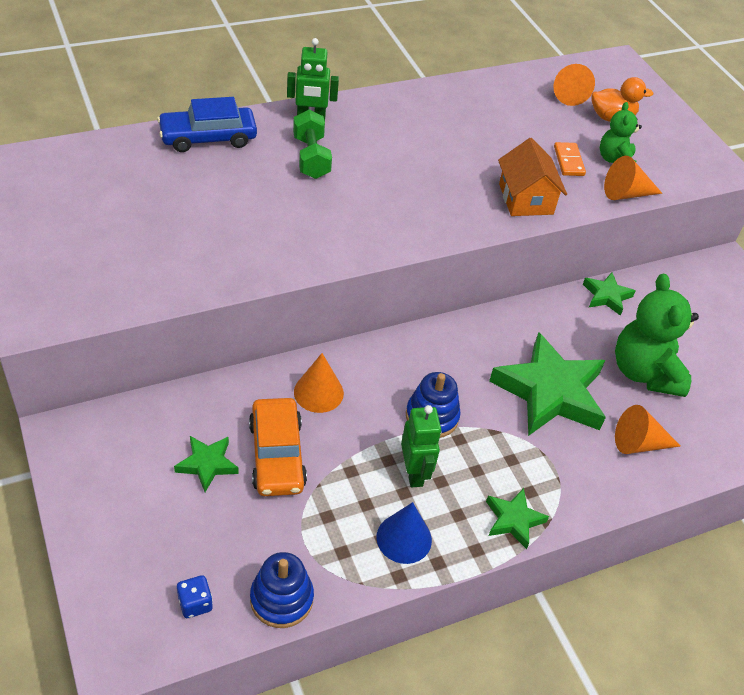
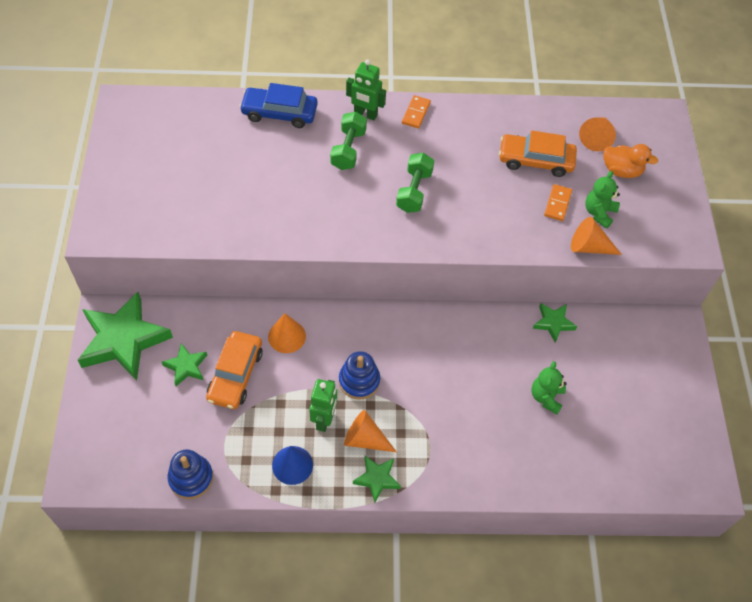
camera: 25 degrees right, 10 degrees up
blue dice [177,575,213,618] -> none
green star [489,332,606,436] -> green star moved to [78,292,173,381]
orange house [498,138,567,216] -> none
green teddy bear [615,274,699,397] -> green teddy bear [531,361,567,414], size x0.56
orange cone [615,405,680,454] -> orange cone moved to [344,410,397,452]
none -> green dumbbell [396,153,434,213]
none -> orange domino [402,95,431,129]
none -> orange car [499,131,577,177]

